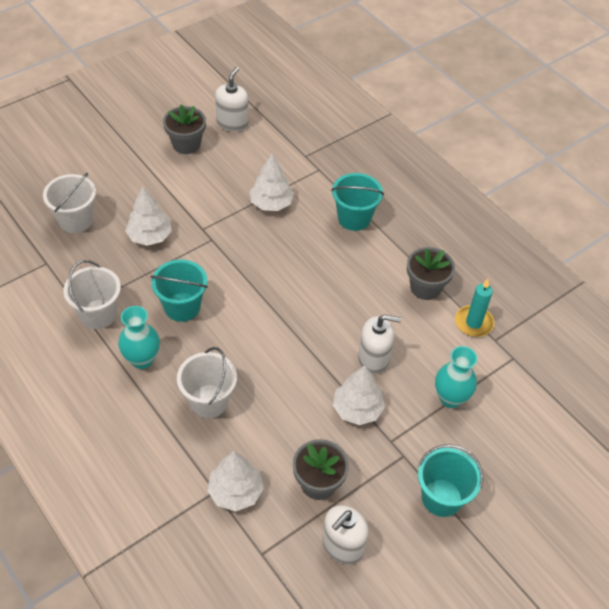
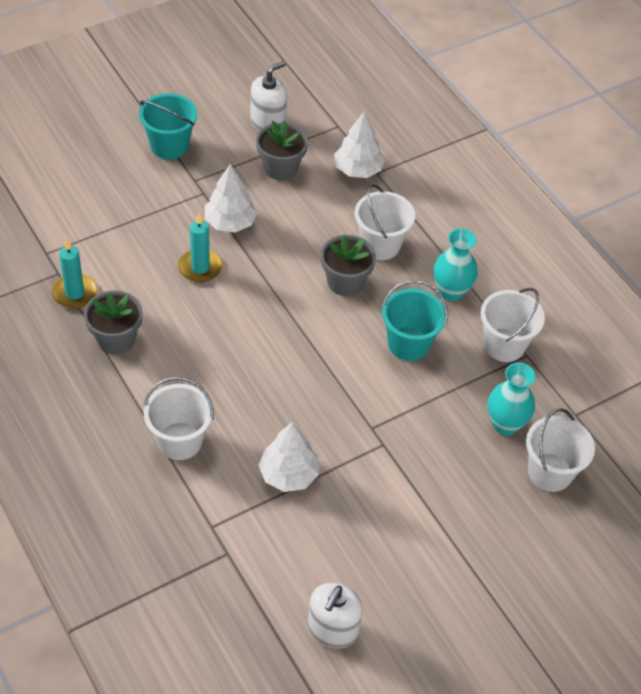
camera: 175 degrees left, 0 degrees up
white tree [125,187,172,246] -> none
grey flower pot [163,105,206,154] -> grey flower pot moved to [321,235,376,296]
turquoise bucket [331,173,384,231] -> white bucket [144,377,214,460]
white soap dispenser [358,314,401,374] -> turquoise candle [178,213,223,283]
turquoise vase [435,346,477,408] -> turquoise vase moved to [488,362,536,435]

